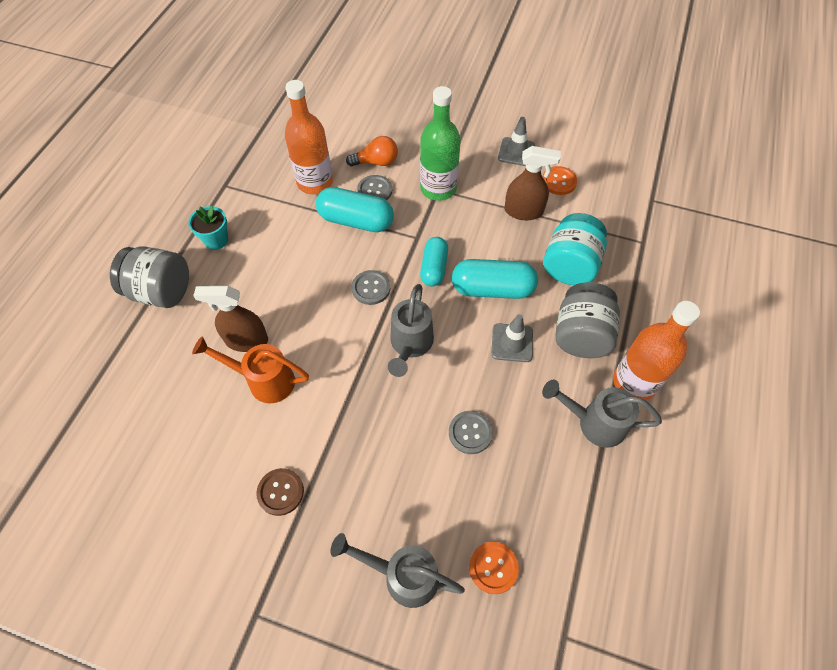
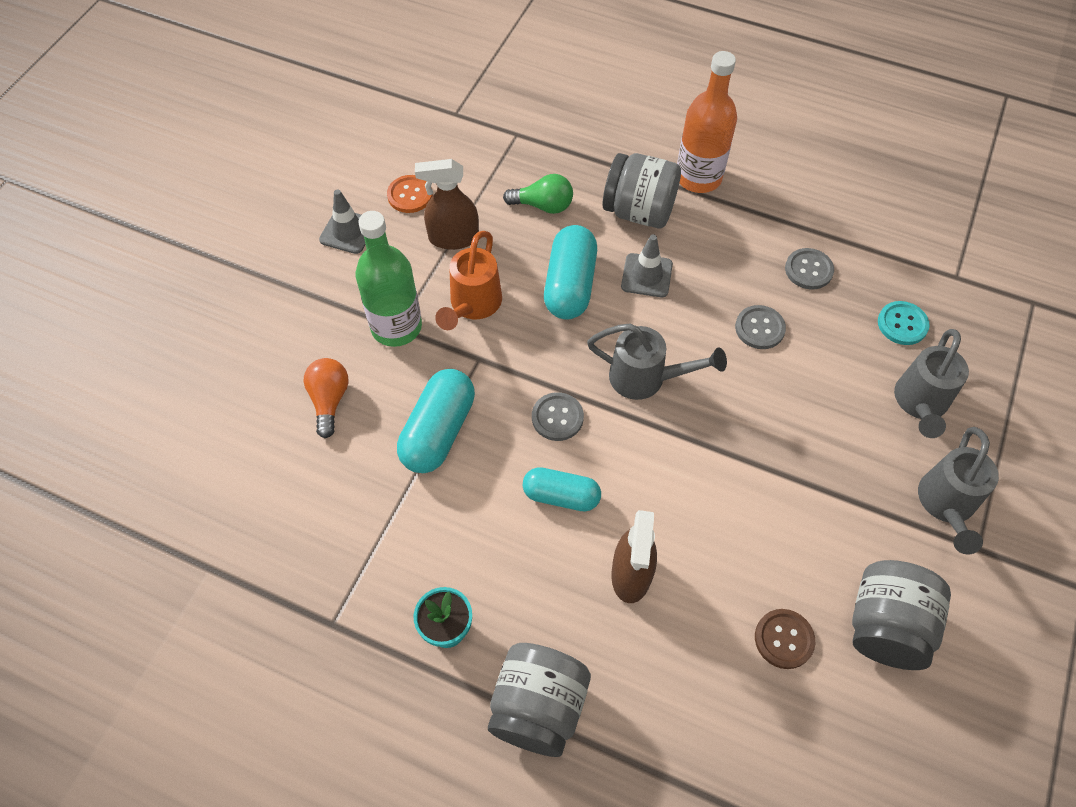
camera: 85 degrees left, 0 degrees up
orange watering can [192,336,309,403] -> orange watering can moved to [435,231,502,330]
brown button [256,468,304,516] -> brown button moved to [755,609,815,669]
orange bottle [285,80,333,194] -> none
grey button [357,175,392,200] -> grey button moved to [785,248,834,290]
turquoise capsule [420,237,448,286] -> turquoise capsule moved to [523,467,601,512]
orange button [469,542,519,594] -> turquoise button [878,301,930,345]
brown spray bottle [504,146,561,220] -> brown spray bottle turned 105 degrees counterclockwise [415,159,479,250]
grey watering can [542,380,662,448] -> grey watering can moved to [918,427,999,555]
turquoise jar [543,213,607,285] -> green light bulb [503,174,573,214]
none -> grey jar [852,560,951,670]

